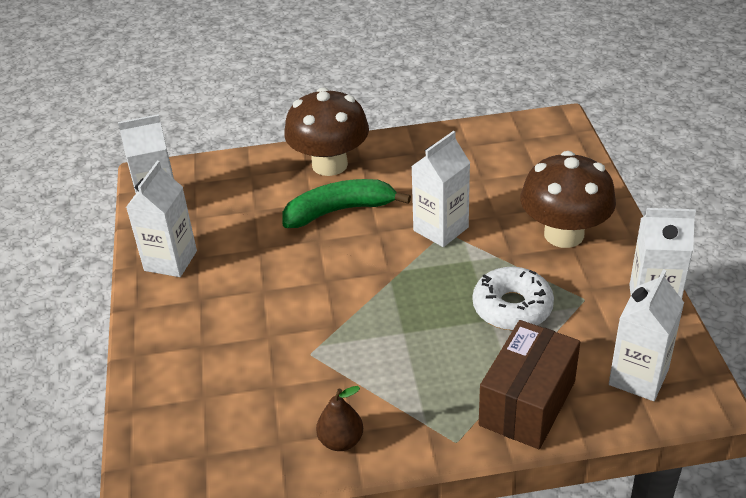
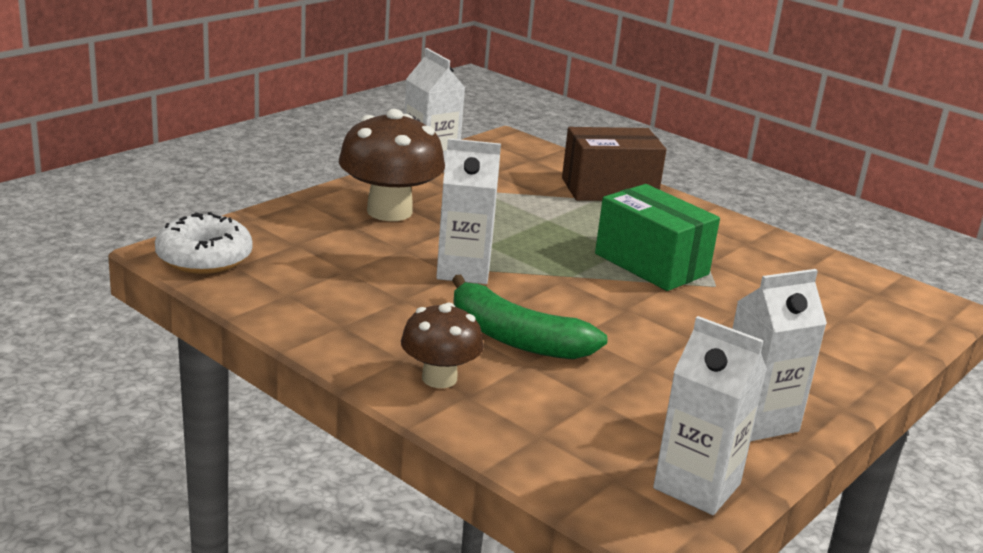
camera: 135 degrees left, 15 degrees down
brown mushroom [284,87,369,176] -> brown mushroom [401,303,484,388], size x0.61
brown pear [316,386,363,451] -> none
white donut [473,267,554,331] -> white donut moved to [155,212,253,274]
white carton [609,269,684,401] -> none
none -> green box [595,184,720,291]

